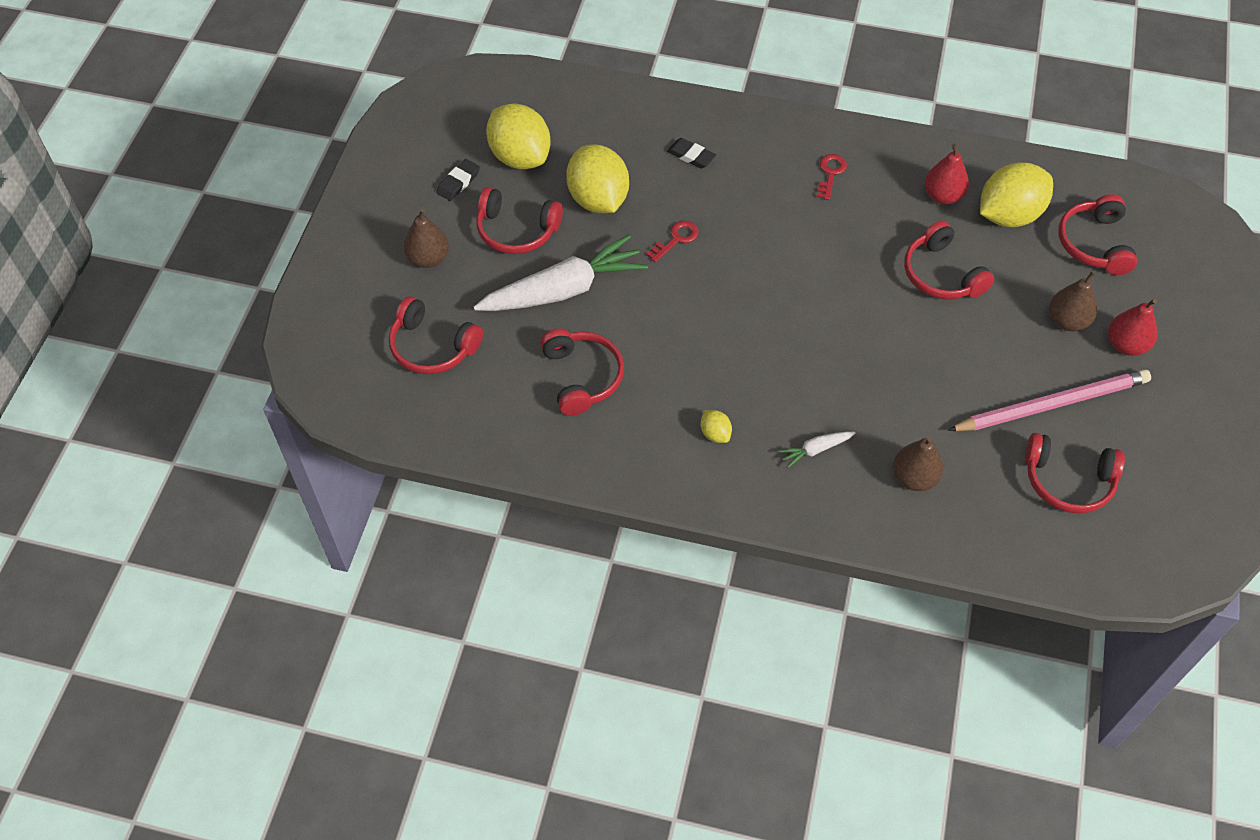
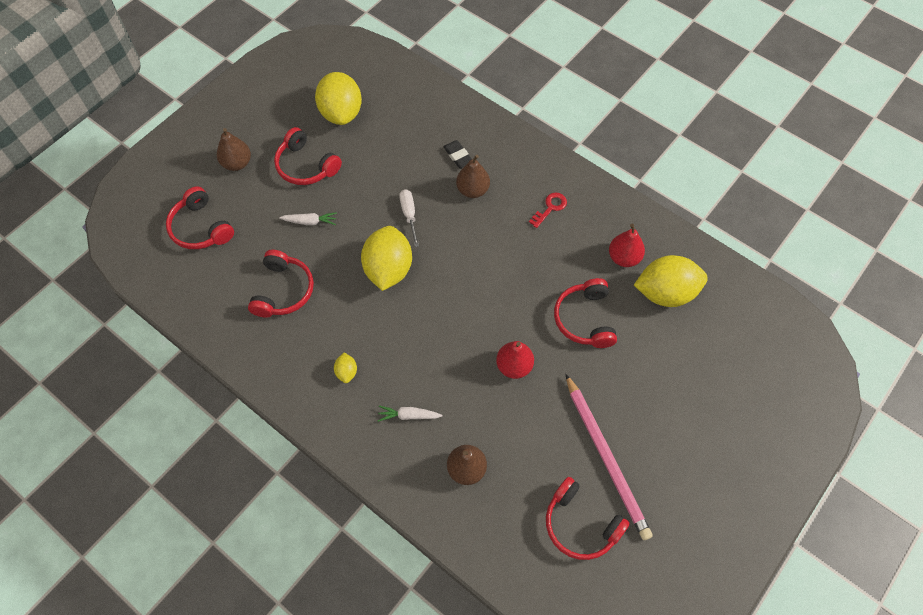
camera: 25 degrees right, 5 degrees up
black eraser [436,159,480,201] -> none
white carrot [474,235,648,311] -> white carrot [279,212,337,225], size x0.43
yellow lemon [566,144,629,213] -> yellow lemon moved to [361,226,412,291]
red key [646,221,698,263] -> white screwdriver [399,189,419,247]
pink pencil [947,369,1151,431] -> pink pencil turned 60 degrees clockwise [566,374,653,540]
brown pear [1049,271,1097,331] -> brown pear moved to [456,155,490,198]
red headphones [1058,194,1137,275] -> none
red pear [1108,299,1157,356] -> red pear moved to [496,341,534,379]

